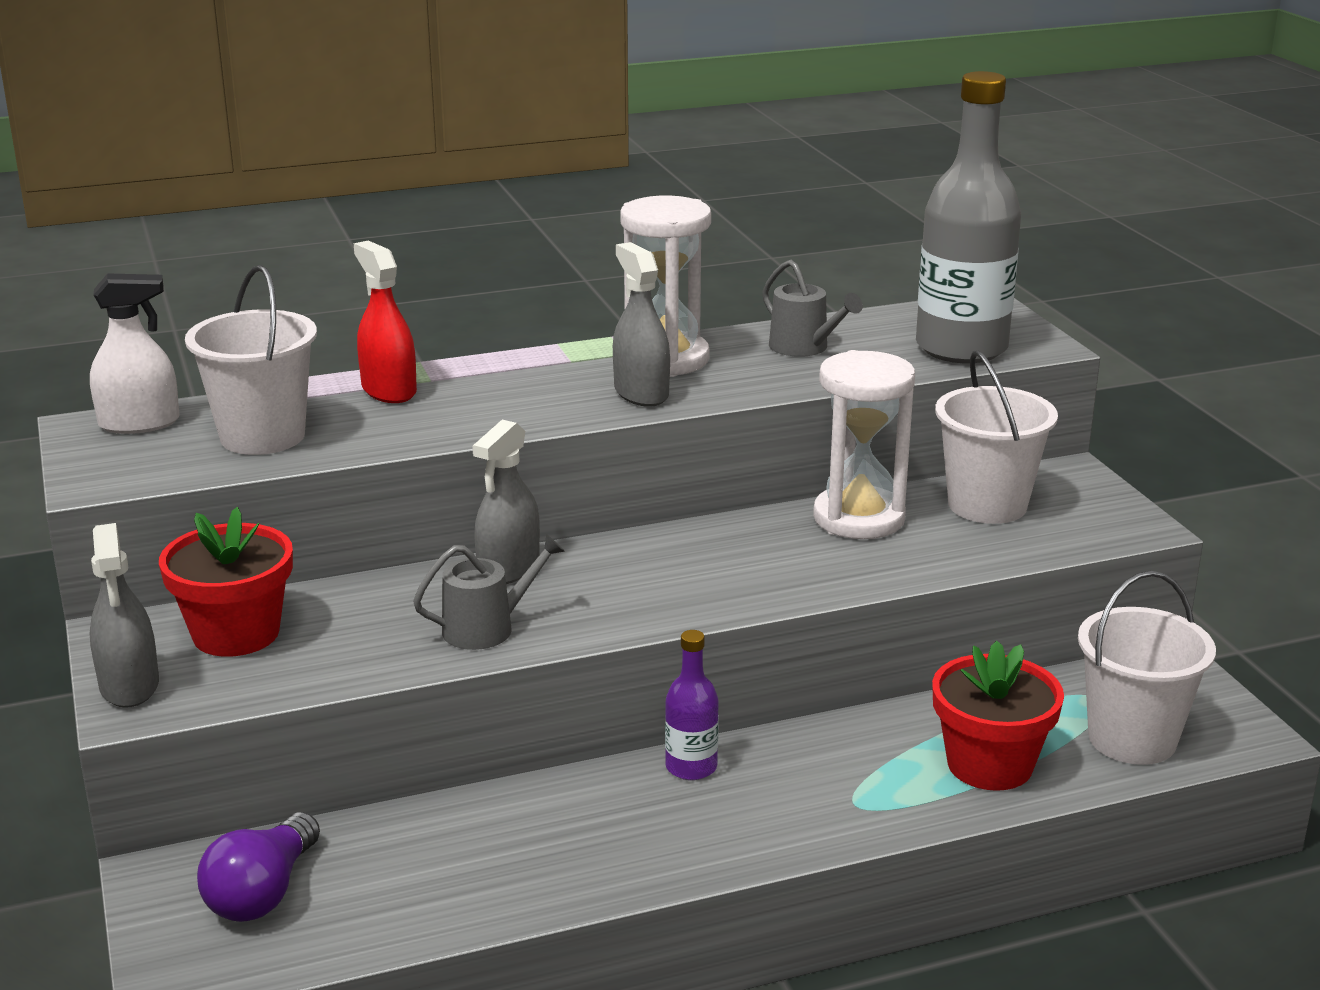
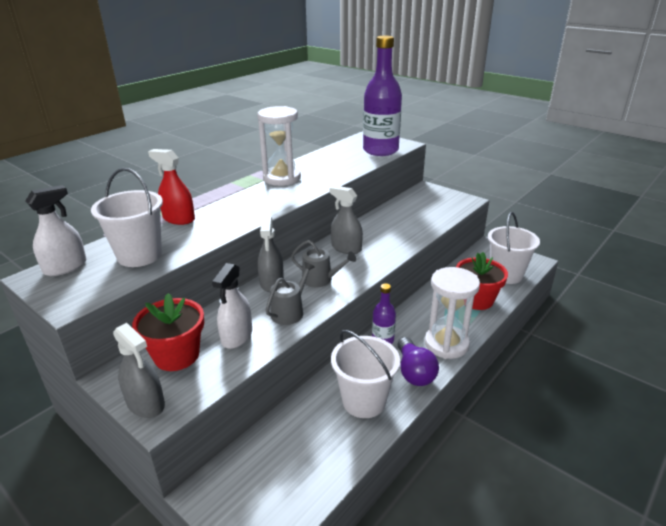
camera: 30 degrees left, 5 degrees up
purple light bulb [197,812,320,922] -> purple light bulb moved to [398,337,439,386]
grey spray bottle [613,242,670,407] -> grey spray bottle moved to [329,186,363,254]
grey watering can [762,260,863,357] -> grey watering can moved to [291,240,356,287]
white hourglass [813,350,915,539] -> white hourglass moved to [425,267,480,359]
grey bottle [916,71,1021,363] -> purple bottle [363,36,402,156]
white bucket [935,351,1058,524] -> white bucket moved to [331,330,400,418]
none -> white spray bottle [212,263,252,349]

